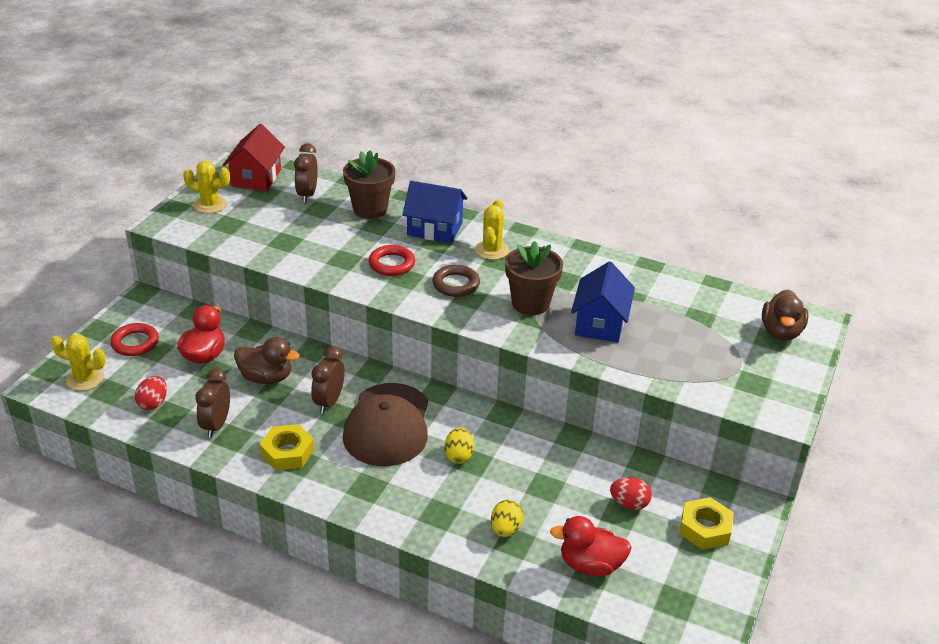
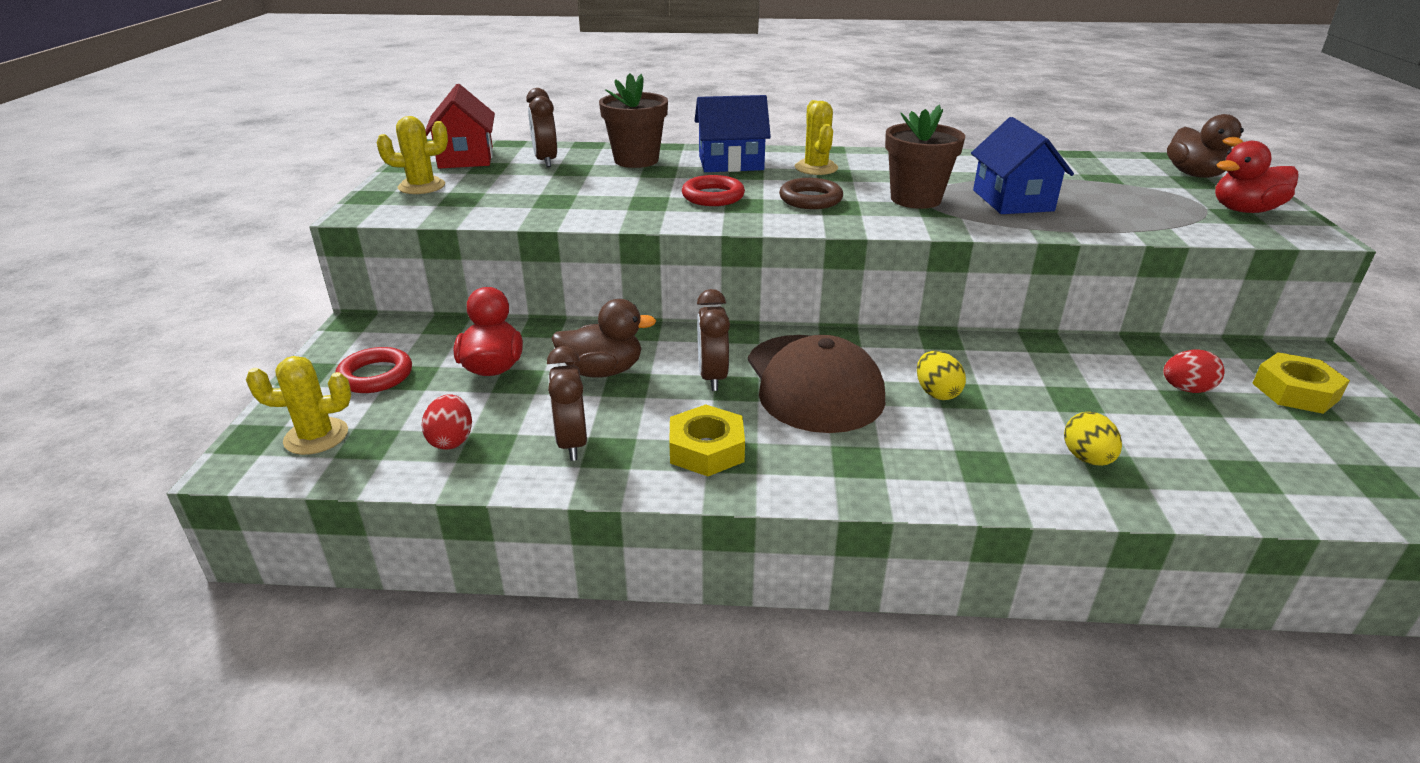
camera: 20 degrees left, 5 degrees down
red duck [550,516,632,576] -> red duck moved to [1215,141,1299,213]

